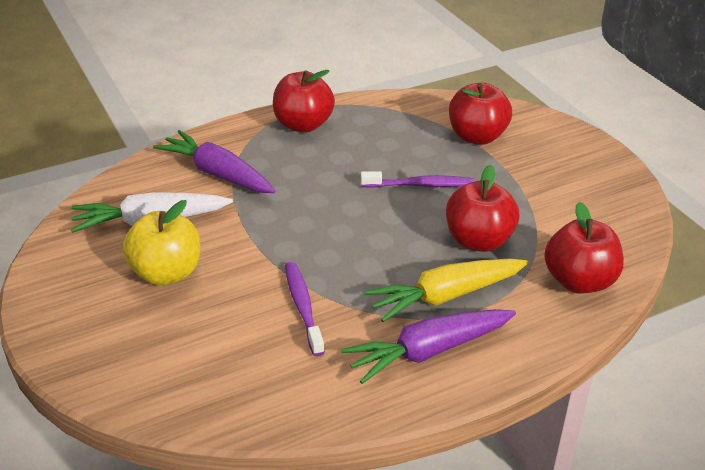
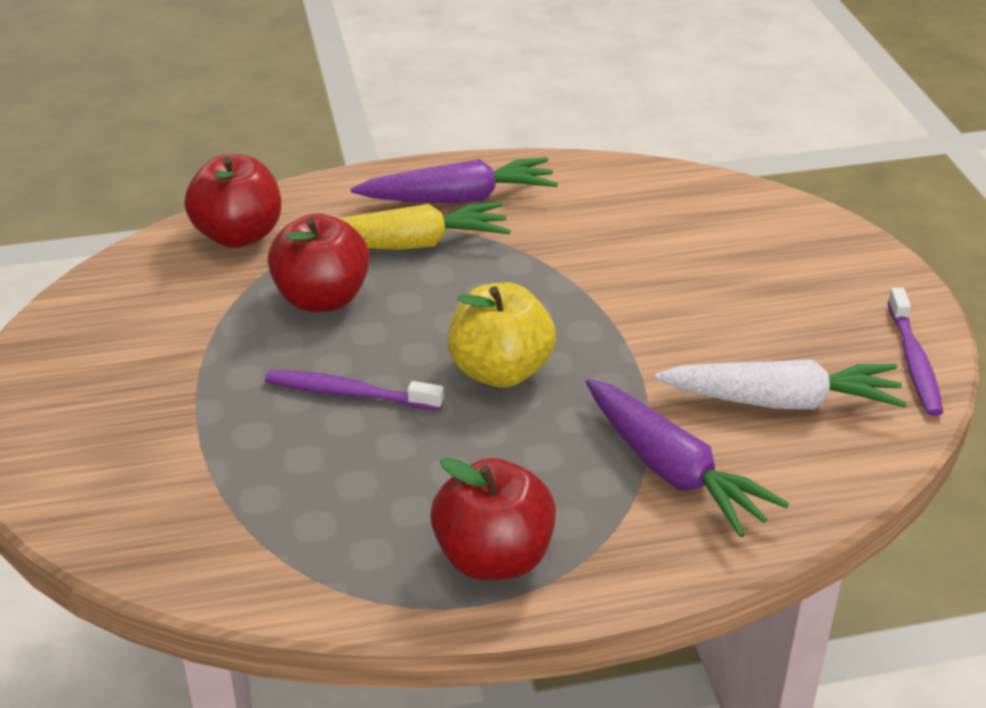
camera: 165 degrees left, 0 degrees up
yellow apple [123,200,200,285] -> yellow apple moved to [448,282,556,388]
purple toothbrush [285,262,325,356] -> purple toothbrush moved to [888,288,943,416]
red apple [449,83,512,145] -> none

